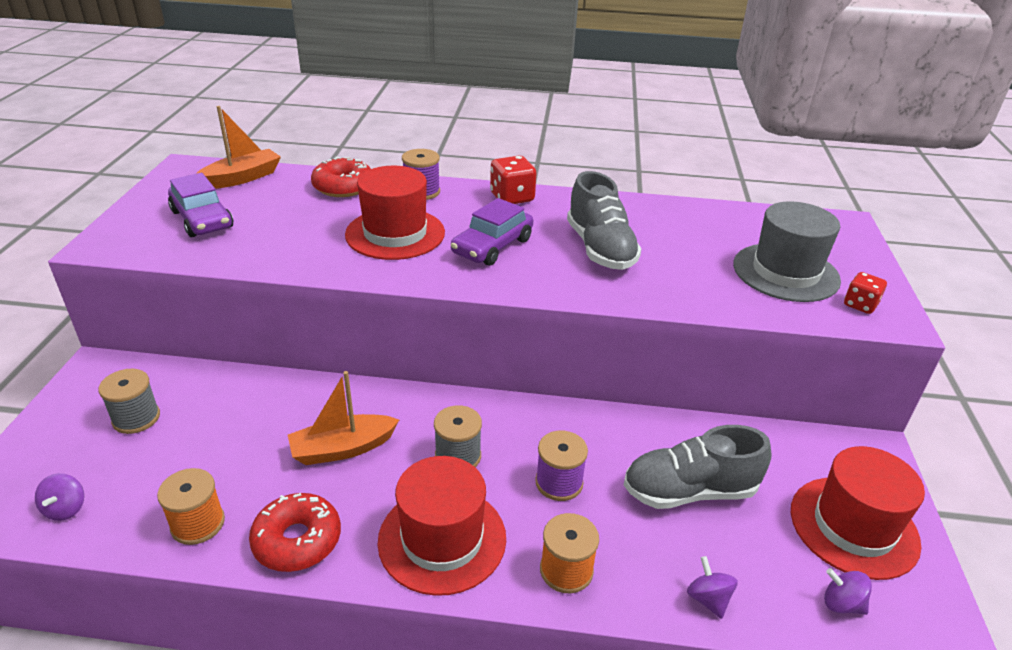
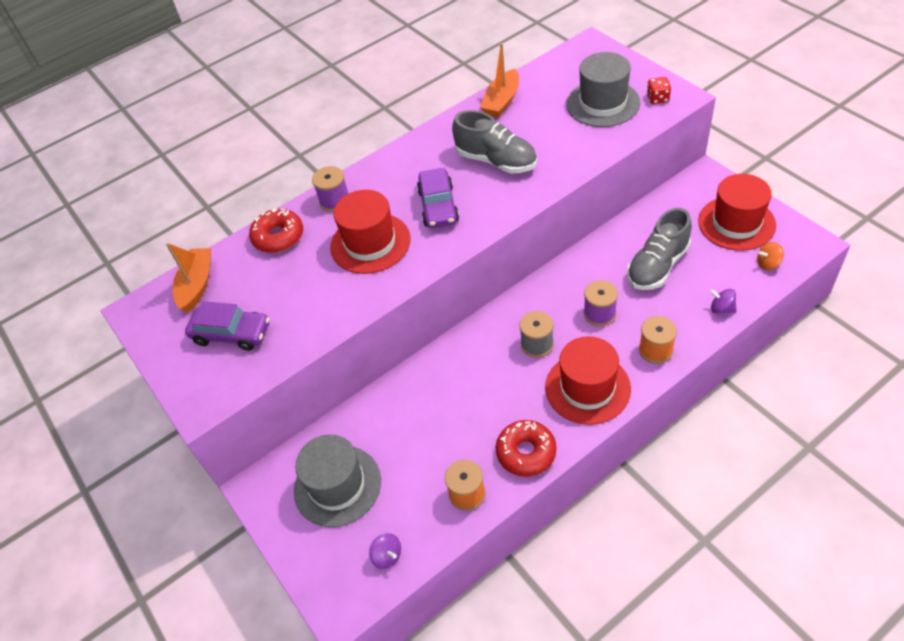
camera: 35 degrees left, 15 degrees up
grey spool [99,369,160,434] -> grey hat [294,434,381,527]
orange boat [288,371,399,465] -> orange boat moved to [480,43,519,117]
red dice [490,156,536,204] -> none
purple spinning top [824,568,872,615] -> orange spinning top [757,242,784,270]

